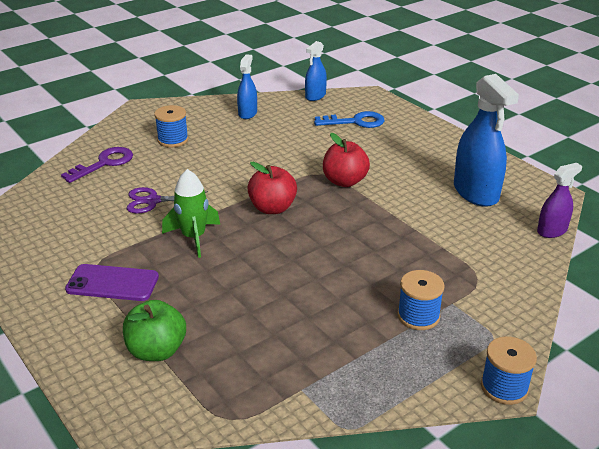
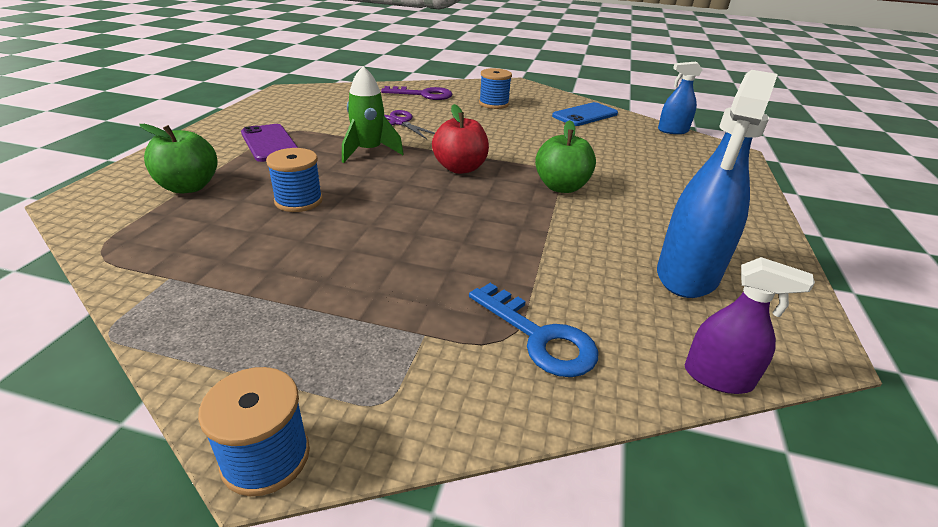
camera: 50 degrees right, 0 degrees up
blue spray bottle [237,54,257,119] -> blue phone [552,102,618,126]
blue key [314,111,385,128] -> blue key moved to [469,283,599,377]
red apple [323,133,370,187] -> green apple [535,120,596,193]
blue spool [397,270,445,330] -> blue spool moved to [266,148,323,212]

